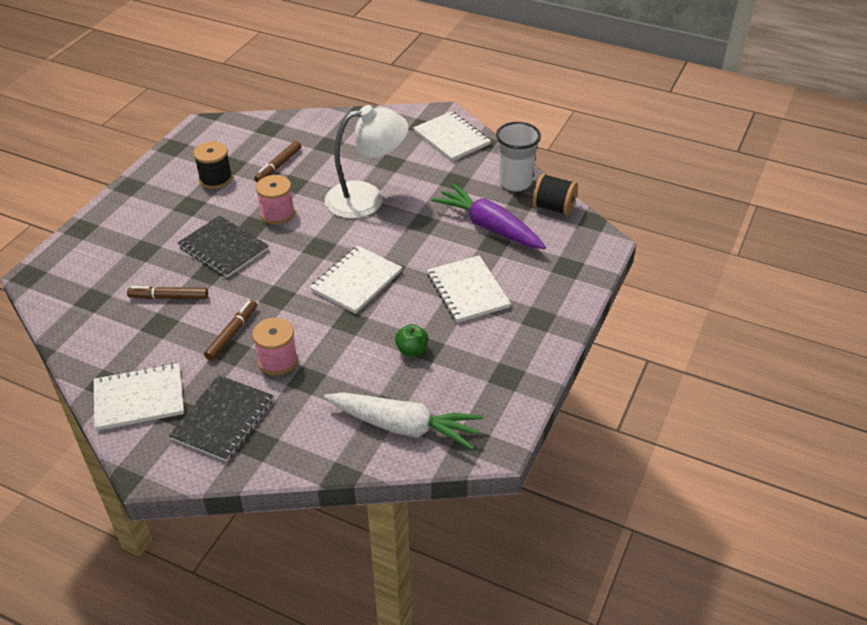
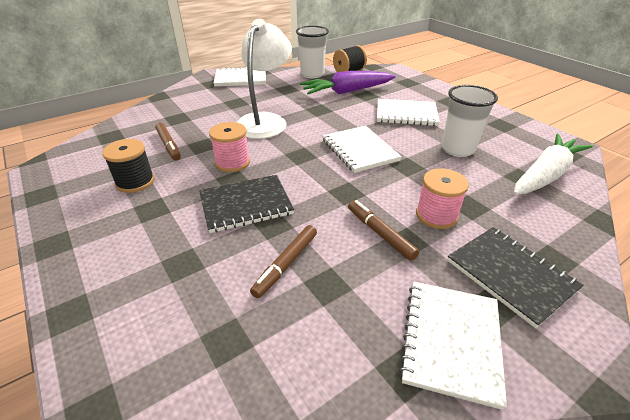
camera: 60 degrees left, 5 degrees down
green apple [395,324,428,356] -> white cup [442,85,498,157]

